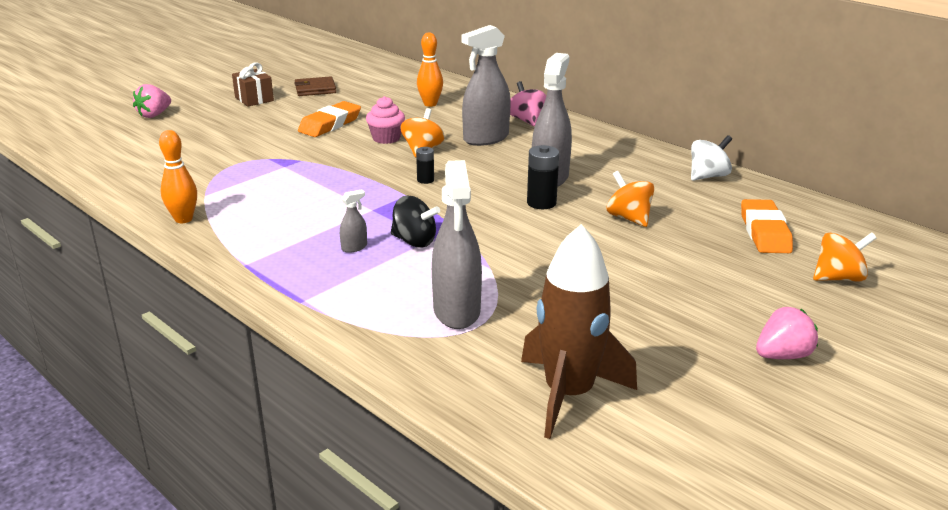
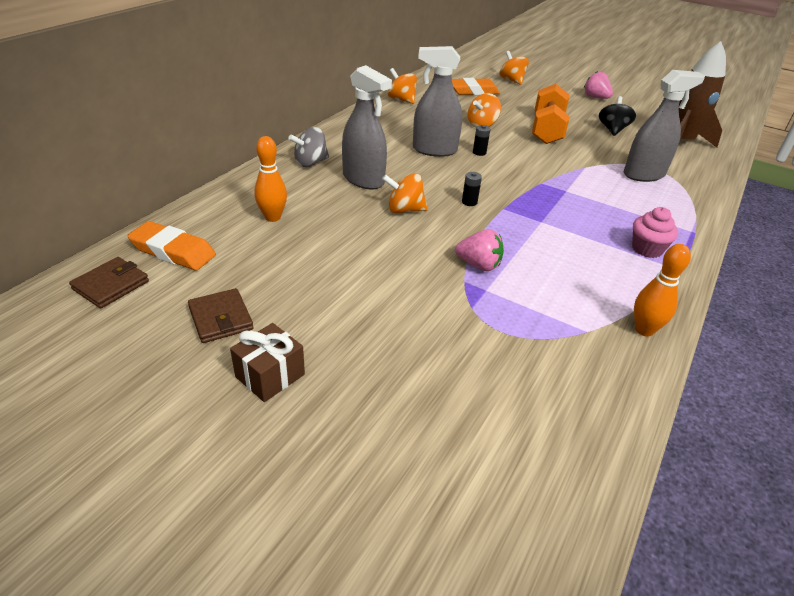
camera: 105 degrees left, 10 degrees up
pink strawberry [133,84,171,118] -> pink strawberry moved to [455,229,504,271]
orange eraser [298,101,361,137] -> orange eraser moved to [128,221,216,271]
grey spray bottle [340,190,367,253] -> none
pink cupcake [366,96,405,144] -> pink cupcake moved to [632,207,678,258]
black spinning top [391,195,440,247] -> black spinning top moved to [599,96,636,136]
pink spinning top [510,81,546,126] -> grey spinning top [288,127,329,167]
black battery [527,145,559,209] -> black battery [473,125,490,156], size x0.61
white spinning top [691,135,732,181] -> orange spinning top [388,68,417,104]
none -> brown wallet [69,257,149,309]
none -> orange dumbbell [532,84,569,144]

